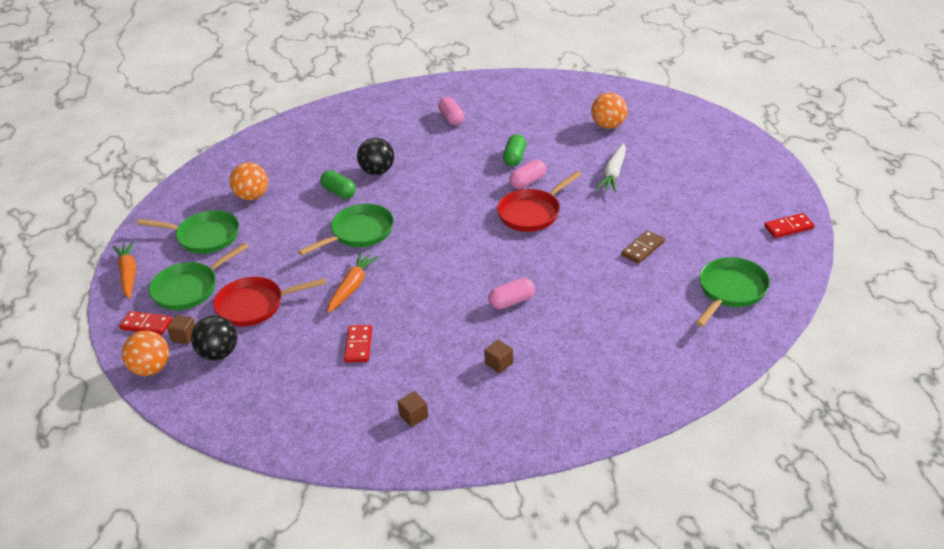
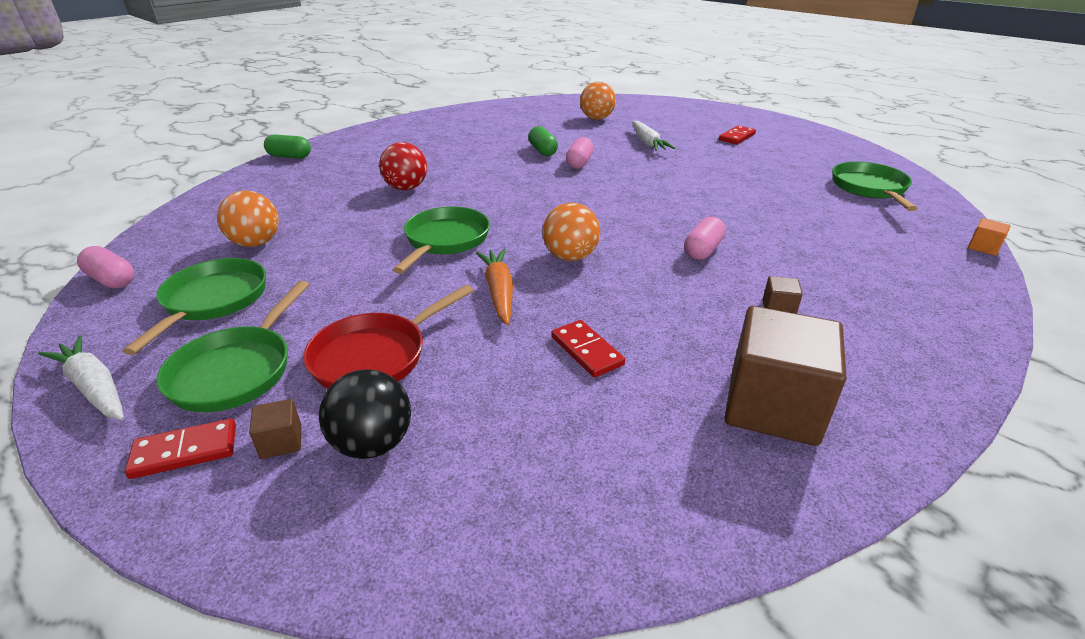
camera: 35 degrees left, 5 degrees down
orange carrot [113,241,136,299] -> white carrot [39,336,124,420]
orange ball [122,331,169,376] -> orange ball moved to [543,203,600,261]
green pan [137,210,239,254] -> green pan turned 60 degrees counterclockwise [123,258,266,355]
green capsule [320,170,356,199] -> green capsule moved to [264,135,311,159]
black ball [357,138,394,175] -> red ball [379,142,427,190]
brown cube [397,391,428,427] -> brown cube [725,306,846,446], size x2.45
pink capsule [438,97,464,125] -> pink capsule moved to [77,246,134,289]
red pan [497,171,582,232] -> none
brown domino [621,230,665,264] -> none
red domino [764,213,814,238] -> red domino moved to [719,125,756,144]
none -> orange cube [968,218,1010,256]

